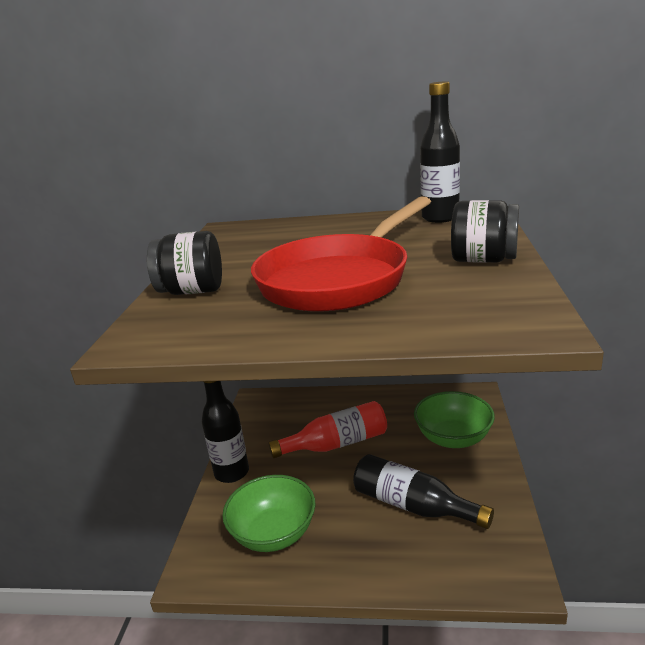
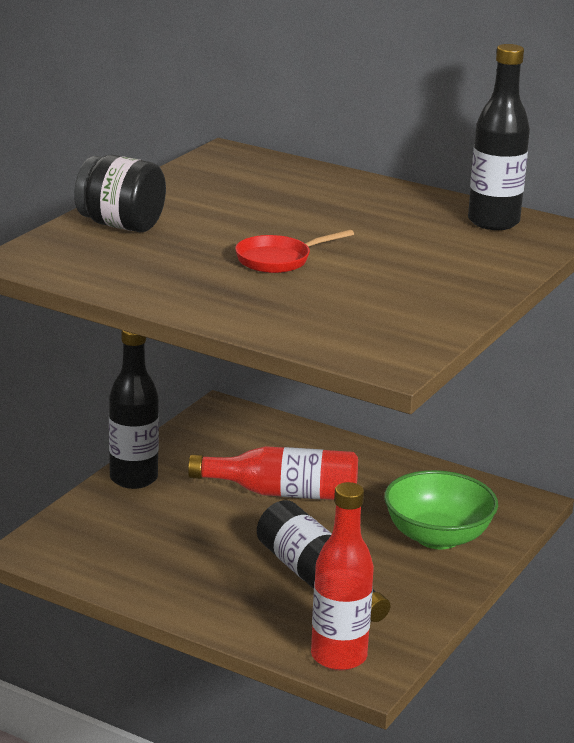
camera: 20 degrees right, 0 degrees up
green bowl [222,475,316,552] -> none
red pan [251,196,431,312] -> red pan [235,230,354,273], size x0.41
black jar [451,200,519,263] -> none
none -> red bottle [311,482,374,671]

